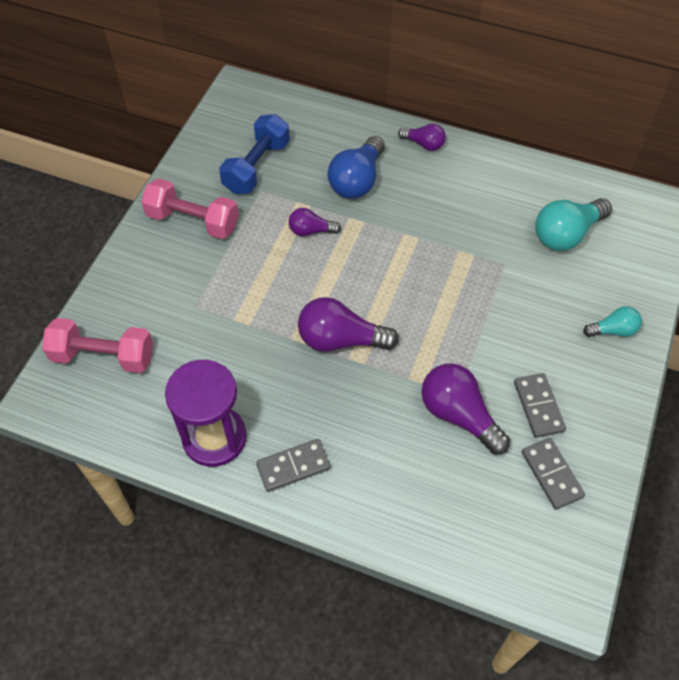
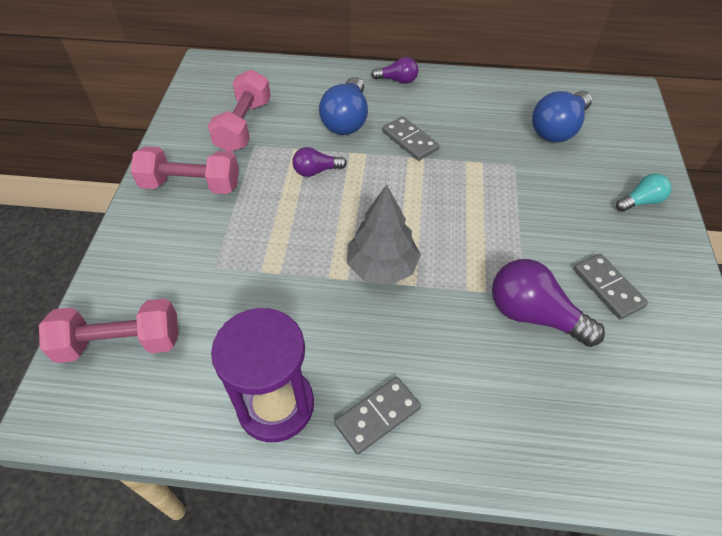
camera: 15 degrees left, 5 degrees down
blue dumbbell [219,114,290,194] -> pink dumbbell [208,70,271,152]
purple light bulb [298,297,399,352] -> grey tree [347,185,421,285]
grey domino [522,438,585,509] -> grey domino moved to [382,116,439,161]
turquoise light bulb [535,198,612,251] -> blue light bulb [532,91,592,142]

